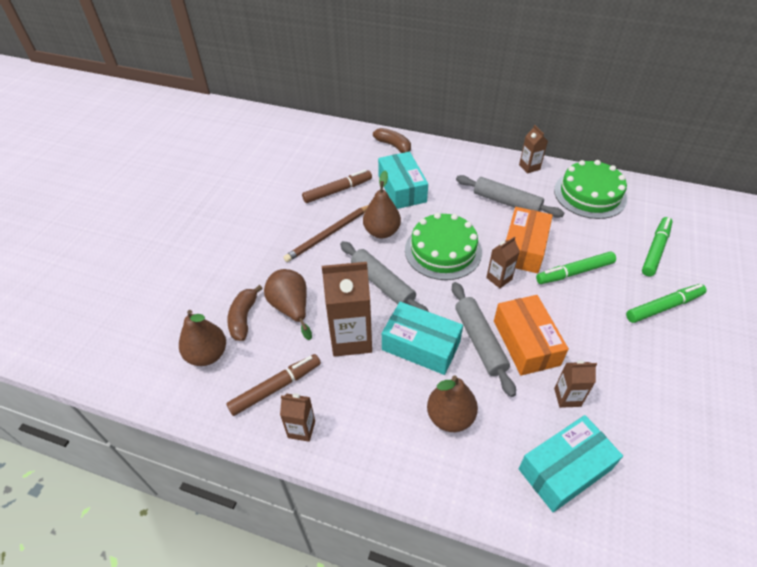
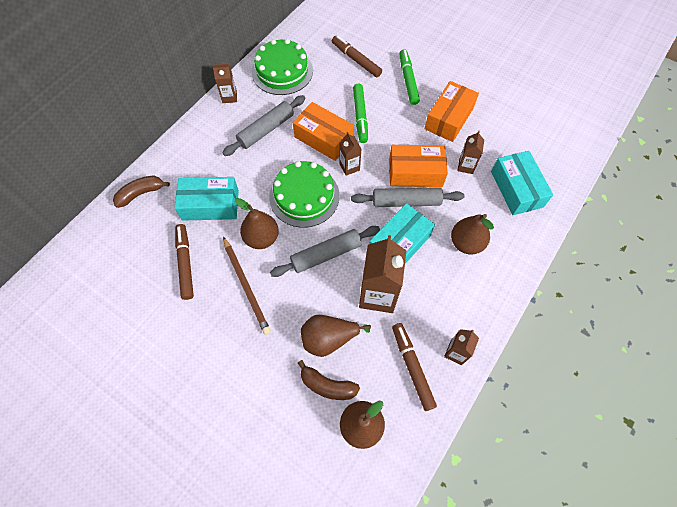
camera: 75 degrees left, 15 degrees up
green marker [642,217,673,276] -> brown marker [332,35,382,77]
none -> orange box [425,81,479,142]

